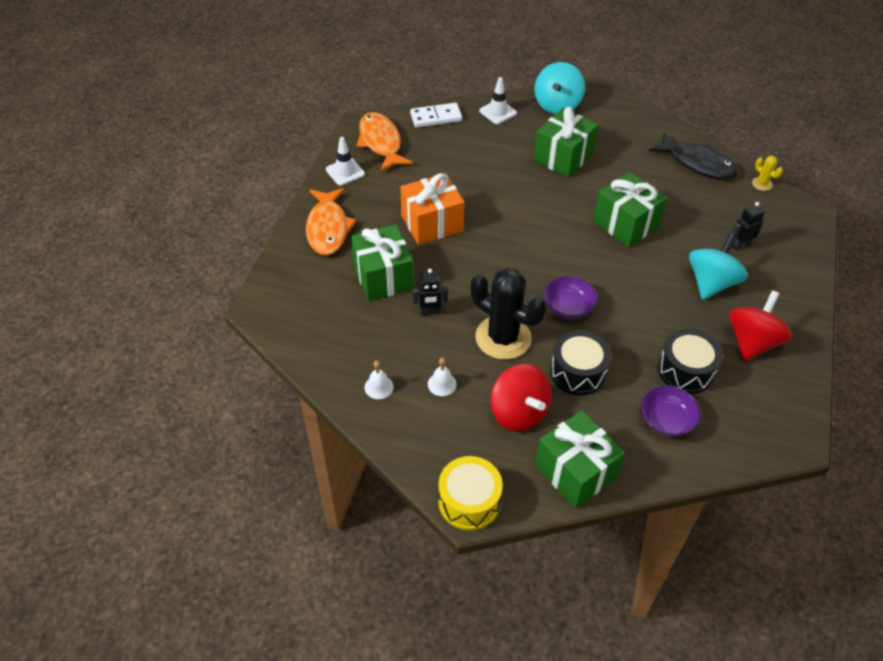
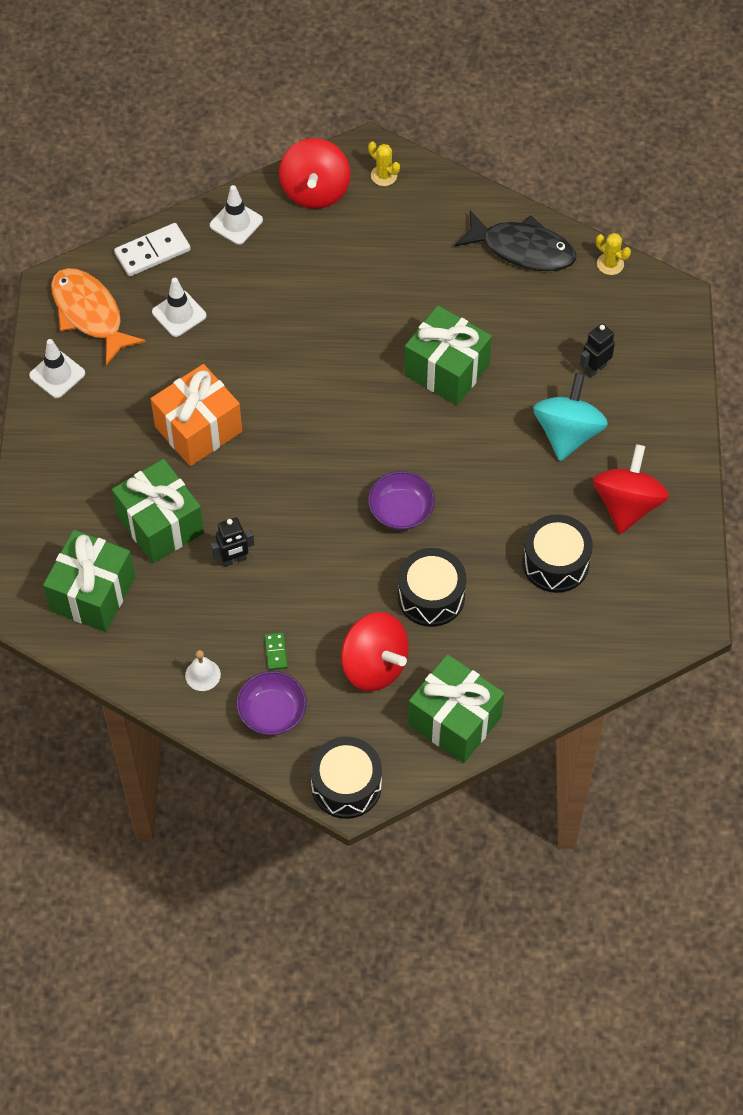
camera: 15 degrees left, 10 degrees up
orange fish [306,188,357,255] -> none
white bell [428,357,457,396] -> green domino [265,632,288,670]
yellow drum [438,456,503,530] -> black drum [310,737,382,819]
black cactus [471,268,547,360] -> none
turquoise spinning top [534,62,585,114] -> red spinning top [279,138,351,209]
green gift [534,107,598,178] -> green gift moved to [43,530,135,632]
purple bowl [641,385,701,436] -> purple bowl moved to [236,671,307,735]
none -> white traffic cone [152,278,206,337]
none -> yellow cactus [368,141,400,186]

